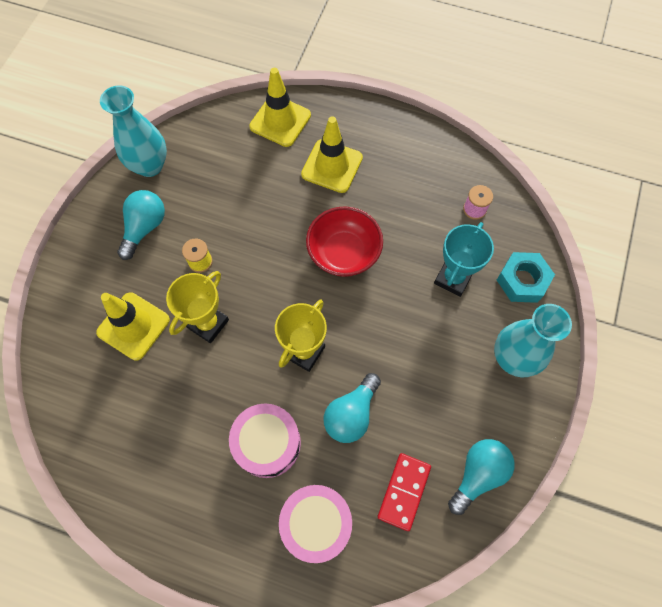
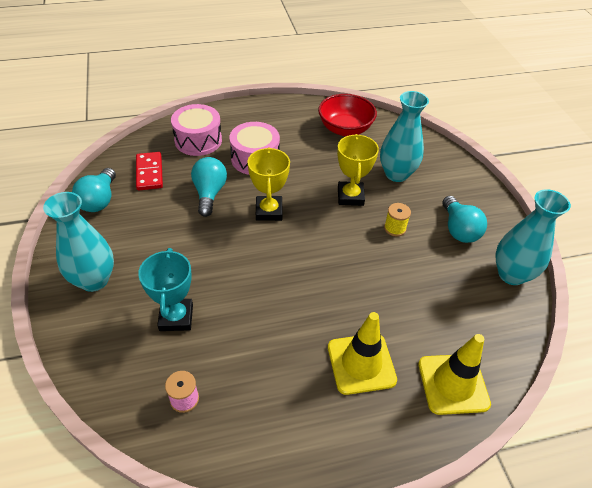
camera: 145 degrees right, 20 degrees down
yellow traffic cone [96,292,170,361] -> turquoise vase [380,91,429,182]
red bowl [306,206,383,277] -> red bowl moved to [318,94,377,136]
turquoise nut [497,252,555,303] -> none

